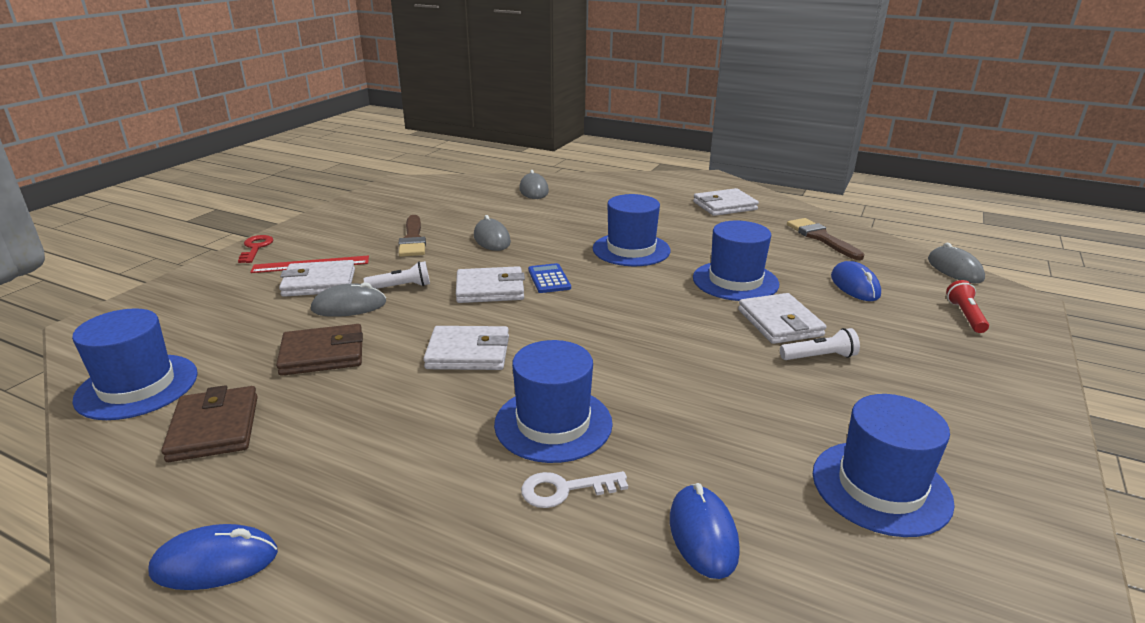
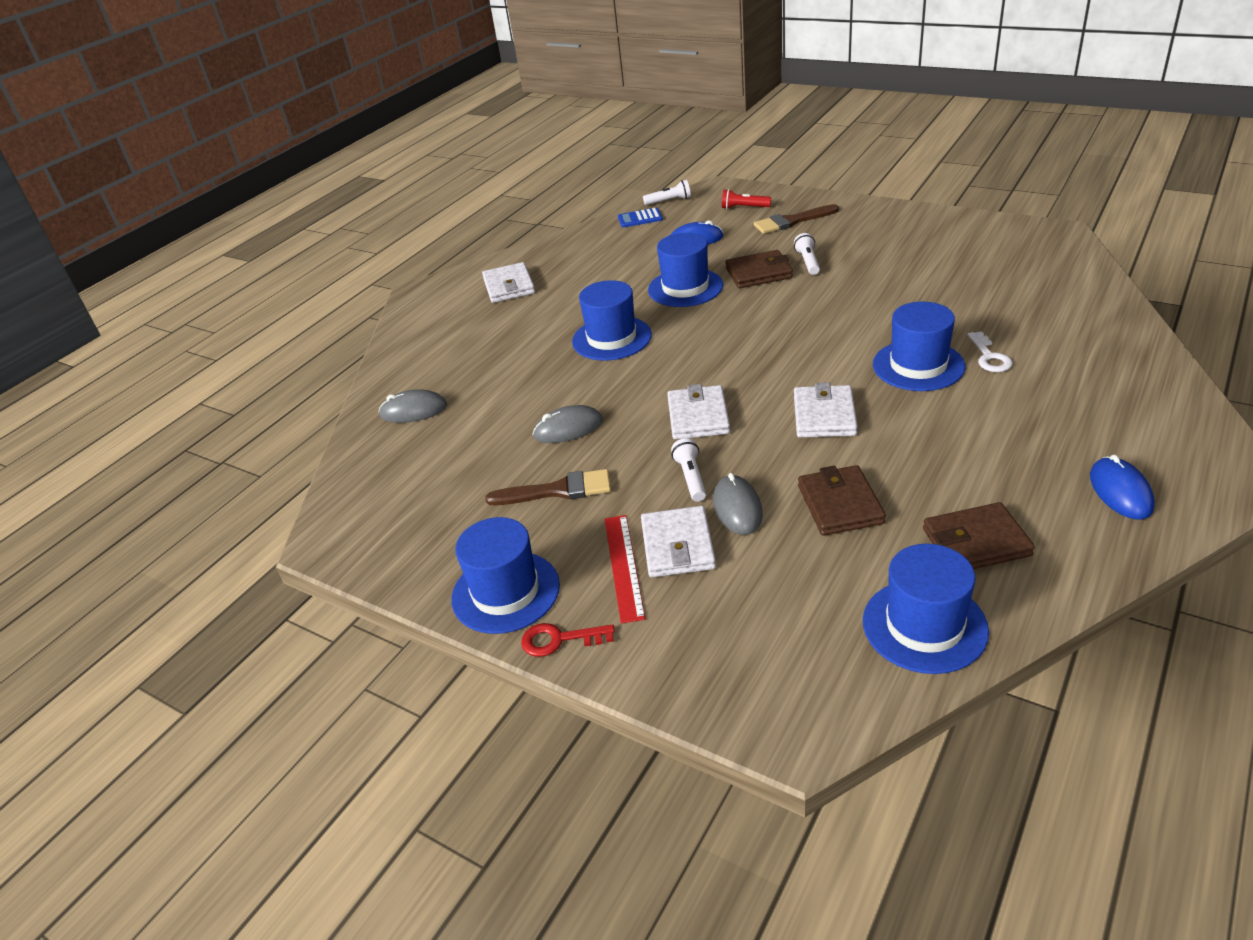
camera: 80 degrees left, 10 degrees up
blue calculator [528,263,571,293] -> blue calculator moved to [618,208,663,228]
blue mouse [670,483,740,579] -> none
white wallet [738,293,826,344] -> brown wallet [725,250,793,288]
brown brush [787,218,865,260] -> brown brush moved to [754,204,839,234]
blue hat [813,394,955,537] -> blue hat moved to [451,517,560,634]
grey mouse [928,243,985,283] -> white flashlight [643,180,691,205]

